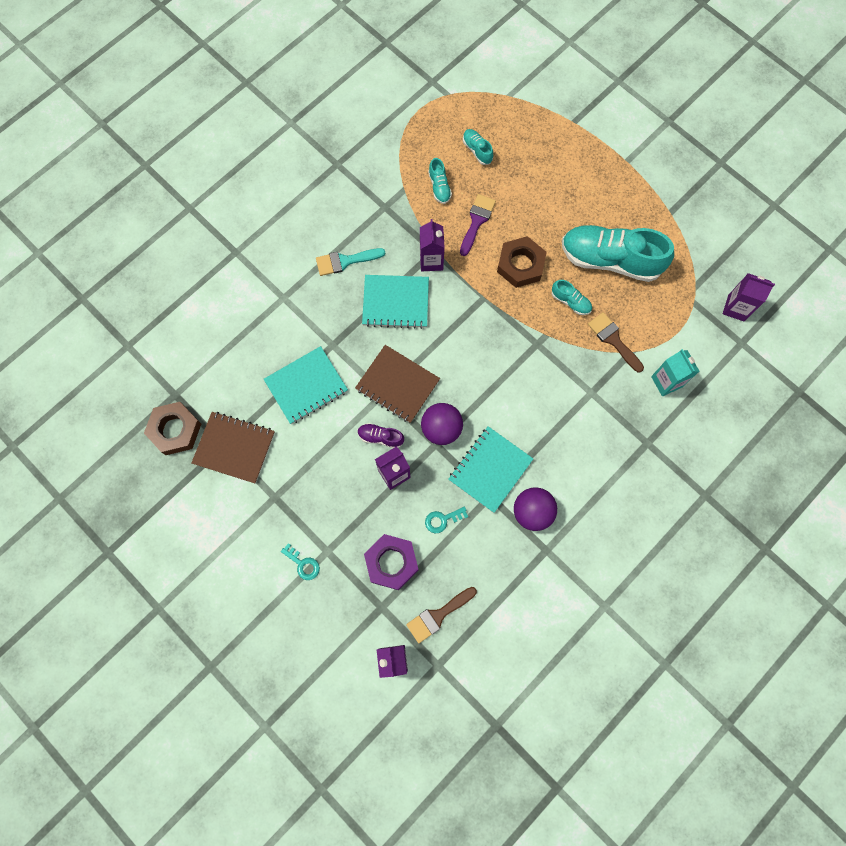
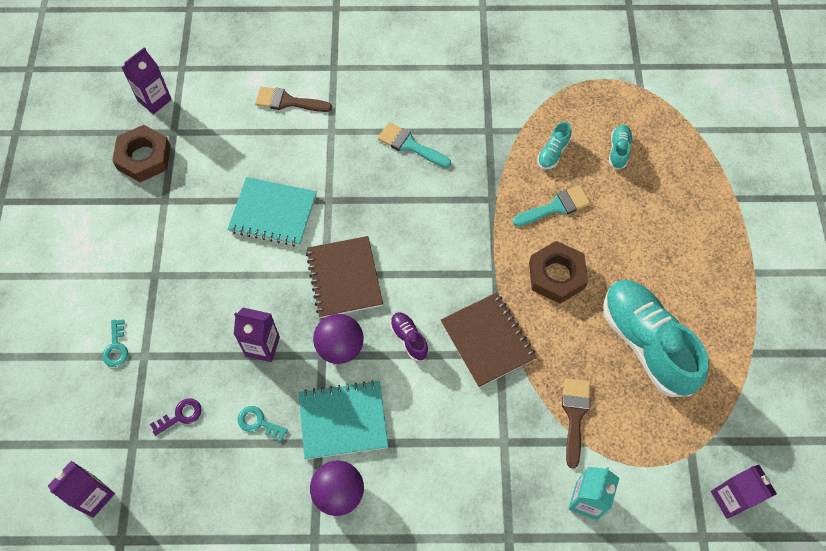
camera: 45 degrees right, 10 degrees down
brown notebook [191,412,275,484] -> brown notebook moved to [441,292,537,388]
purple shoe [358,423,404,448] -> purple shoe moved to [390,312,429,361]
turquoise notebook [362,275,429,329] -> none
purple nut [364,534,419,590] -> purple key [150,398,201,436]
brown brush [406,587,477,643] -> brown brush moved to [255,86,332,112]
purple carton [420,219,445,271] -> purple carton moved to [121,47,172,114]
purple brush [460,194,496,256] -> turquoise brush [513,185,591,226]
turquoise shoe [552,280,592,315] -> none

